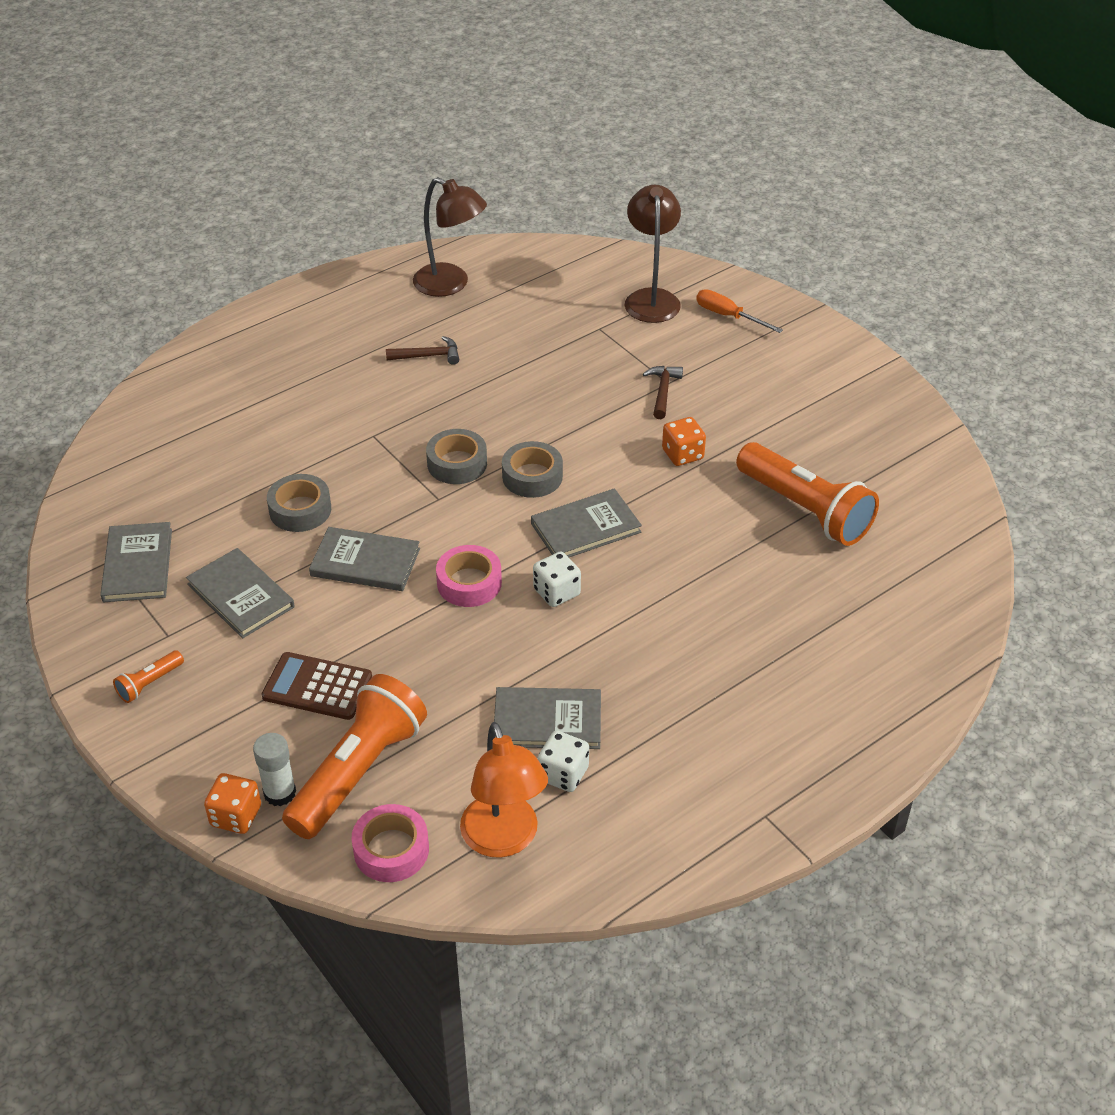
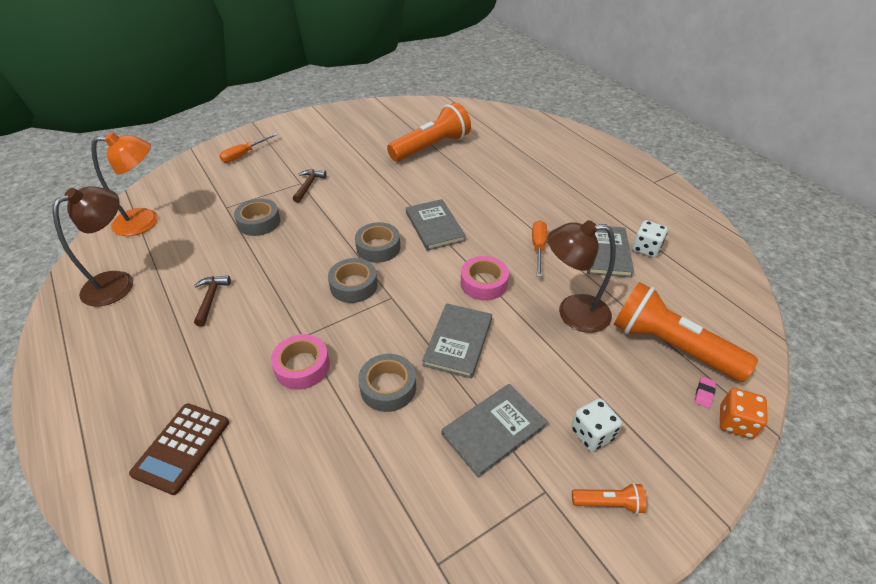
camera: 85 degrees left, 0 degrees up
grey book [100,522,172,602] -> none
orange flashlight [113,650,184,703] -> orange flashlight turned 45 degrees counterclockwise [572,483,646,514]
white glue stick [253,733,296,806] -> pink eraser [695,376,716,408]
brown calculator [262,652,372,720] -> brown calculator moved to [129,403,229,495]
pink tape [351,804,429,882] -> pink tape moved to [271,334,330,390]
orange lamp [460,722,548,858] -> orange lamp moved to [91,132,158,236]
white dice [533,551,581,607] -> white dice moved to [571,398,622,451]
brown lamp [625,185,681,323] -> brown lamp moved to [548,220,616,333]
brown hammer [643,366,683,419] -> brown hammer turned 90 degrees clockwise [293,169,327,203]
orange dice [662,417,706,466] -> none
none -> grey tape [234,198,281,236]
none -> orange screwdriver [532,220,547,277]

